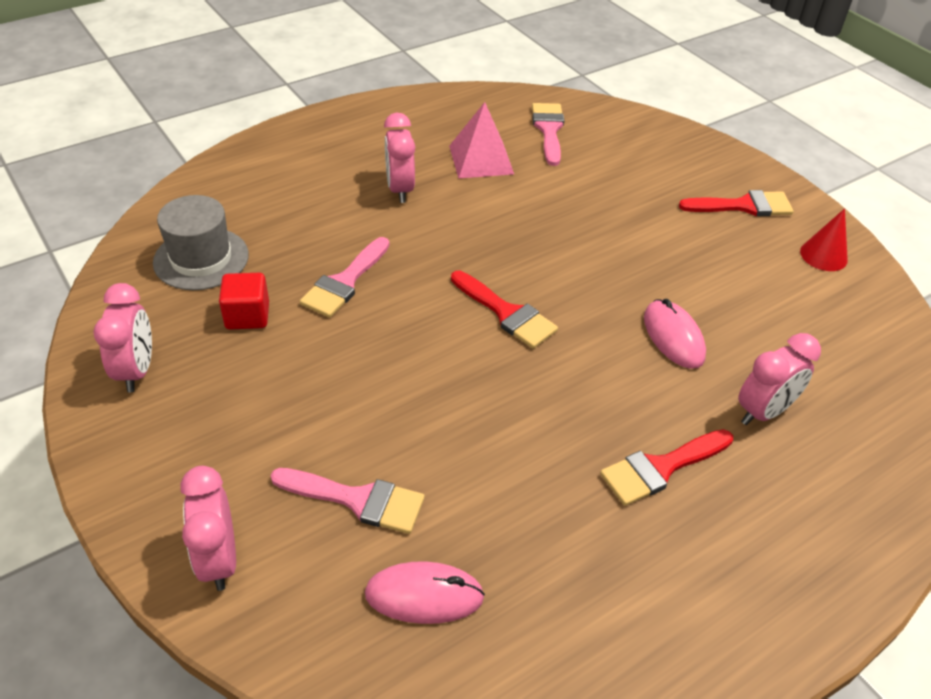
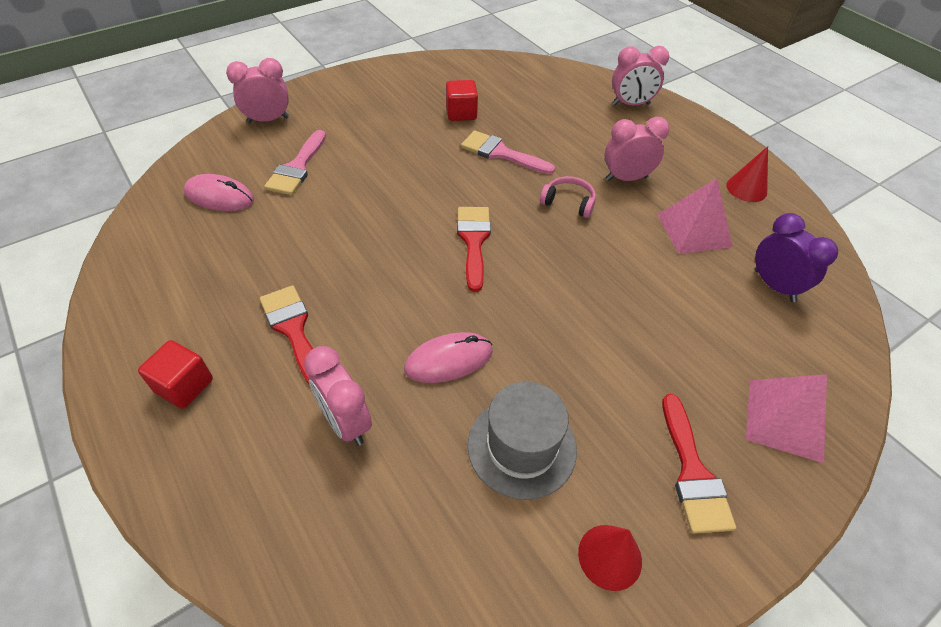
camera: 90 degrees right, 5 degrees up
pink clock [93,283,152,392] -> pink clock moved to [612,46,669,105]
grey hat [153,195,249,290] -> grey hat moved to [468,382,577,500]
pink mouse [365,561,485,624] -> pink mouse turned 75 degrees counterclockwise [184,174,254,211]
red brush [451,271,558,348] -> red brush turned 135 degrees clockwise [457,207,491,292]
pink brush [532,103,564,166] -> purple clock [755,213,838,302]
none -> red cube [138,340,213,409]
none -> pink headphones [540,176,596,218]
none -> red cone [726,146,768,202]
none -> pink pyramid [746,374,827,463]

